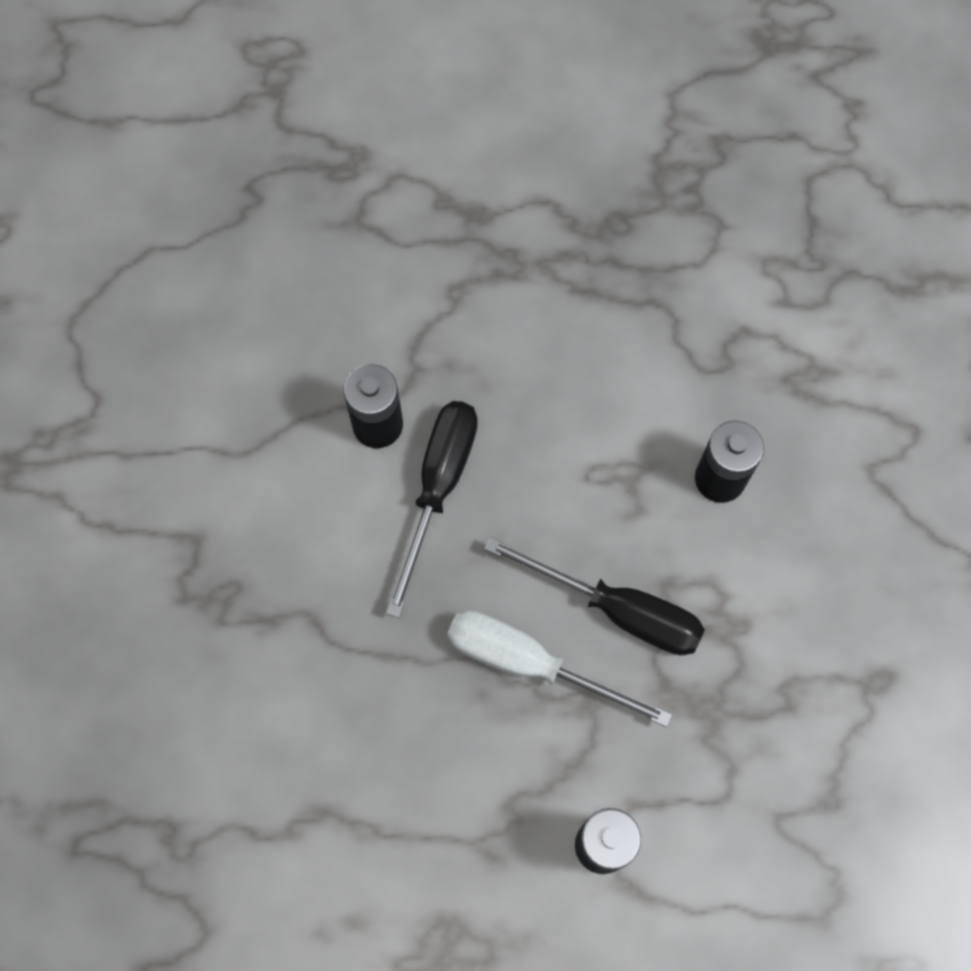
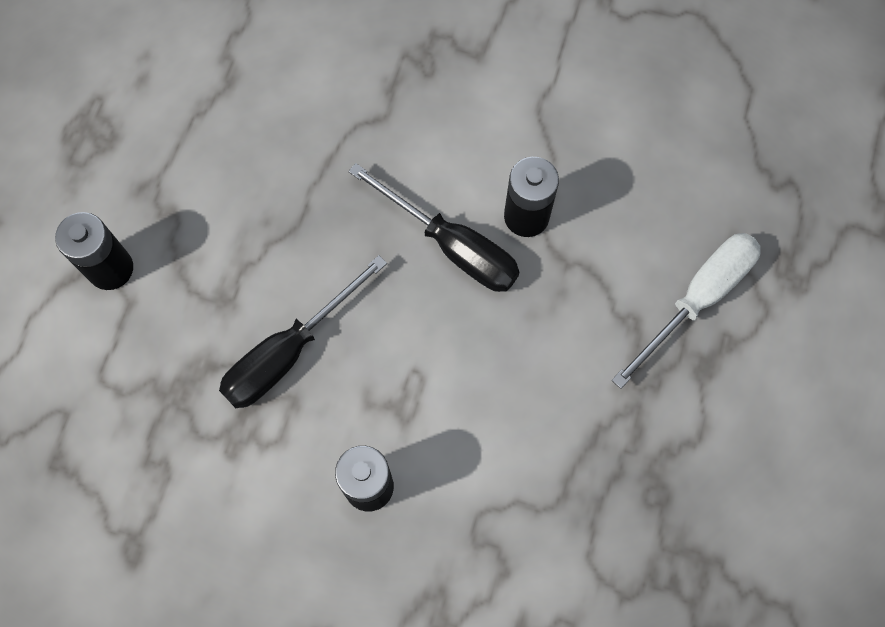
camera: 110 degrees right, 0 degrees up
white screwdriver [447,610,672,727] -> white screwdriver moved to [612,233,761,389]

